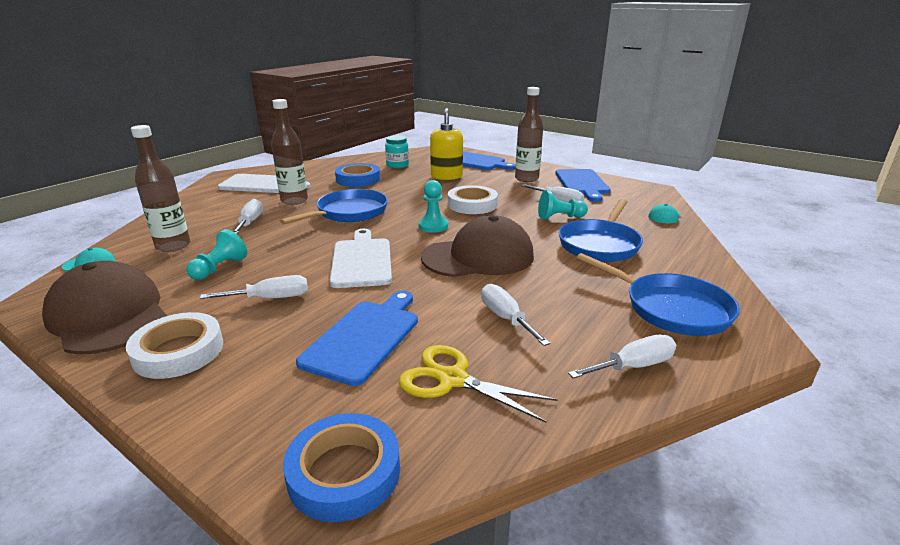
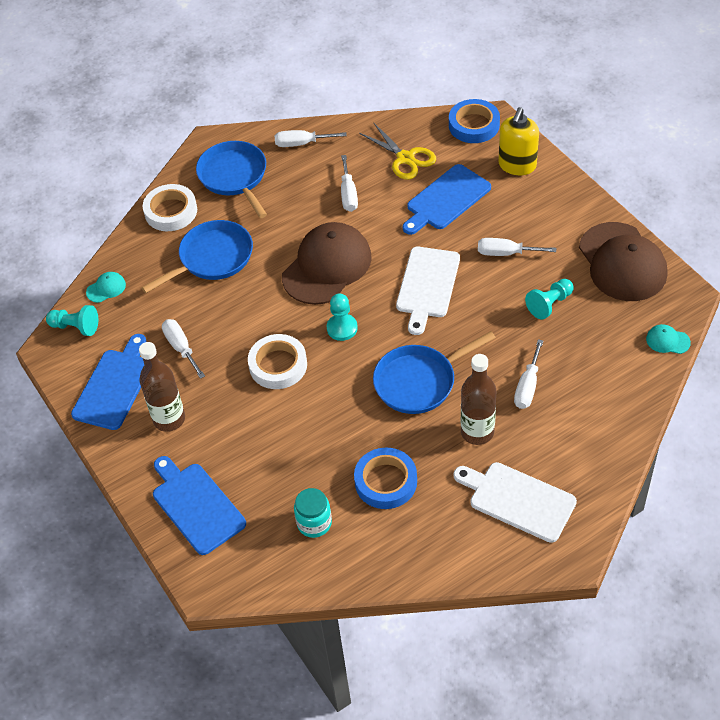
camera: 155 degrees left, 25 degrees up
white tape [126,312,223,379] -> white tape moved to [143,184,197,231]
brown bottle [131,125,190,252] -> none
brown cap [421,215,534,277] -> brown cap turned 120 degrees clockwise [282,222,372,305]
yellow soap dispenser [430,108,463,180] -> yellow soap dispenser moved to [498,107,539,175]
turquoise pawn [538,190,588,220] -> turquoise pawn moved to [46,305,98,336]

